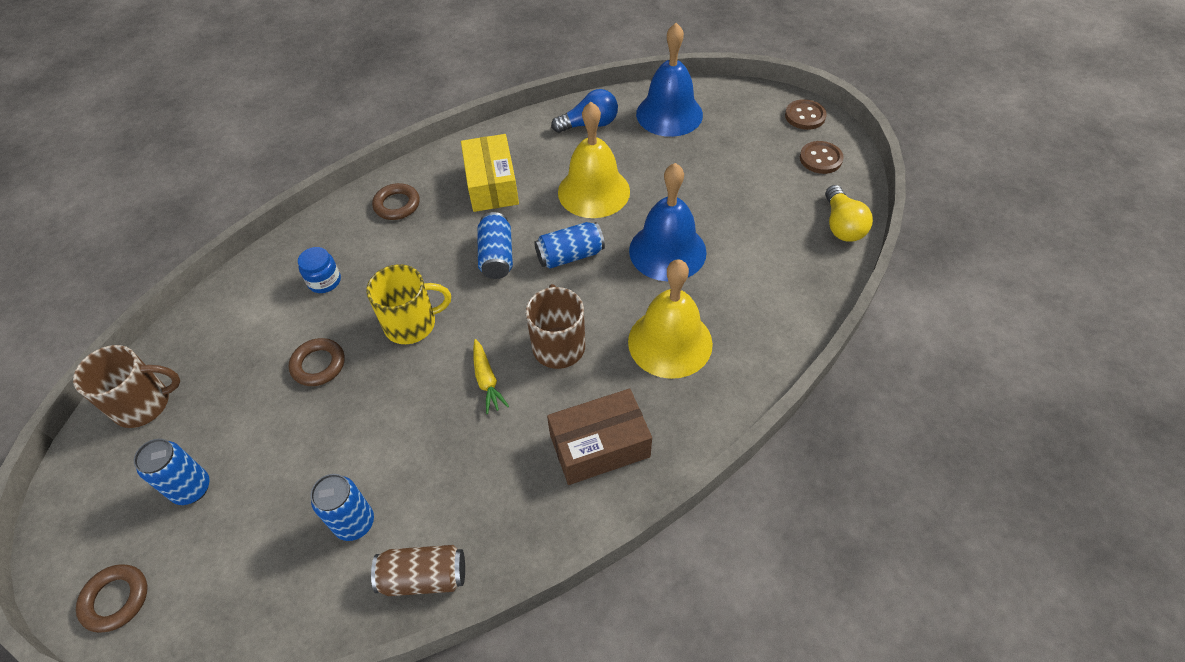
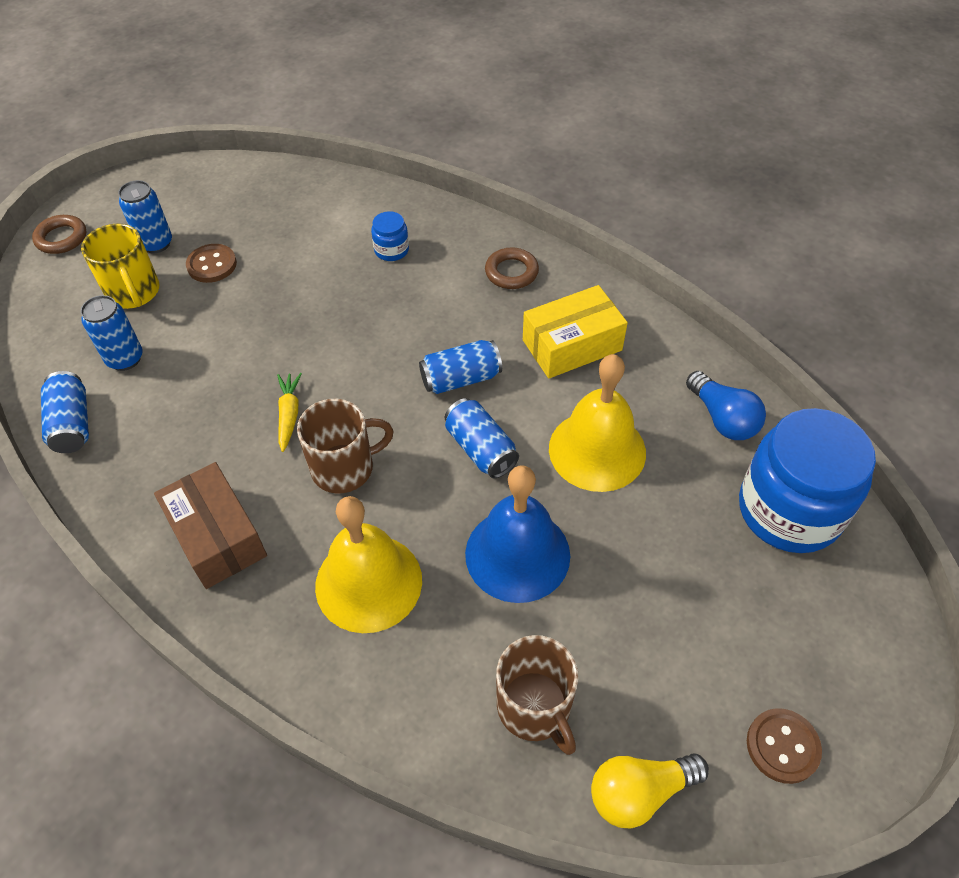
camera: 75 degrees right, 0 degrees up
brown mug [73,345,180,428] -> brown mug moved to [496,635,578,755]
brown ring [289,338,345,386] -> none
yellow mug [366,264,451,344] -> yellow mug moved to [81,224,159,309]
brown can [371,545,465,596] -> blue can [41,371,89,453]
yellow carrot [473,339,509,414] -> yellow carrot turned 120 degrees clockwise [277,373,302,452]
blue bell [636,23,703,137] -> blue jar [739,408,876,553]
brown button [785,99,827,130] -> brown button moved to [186,244,237,283]

